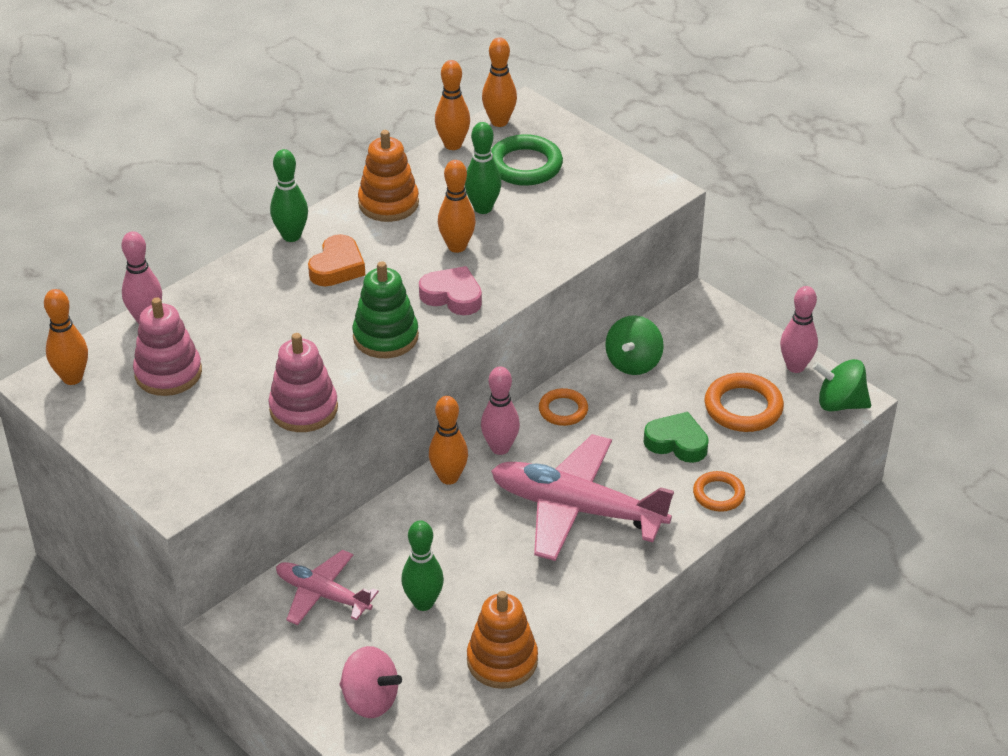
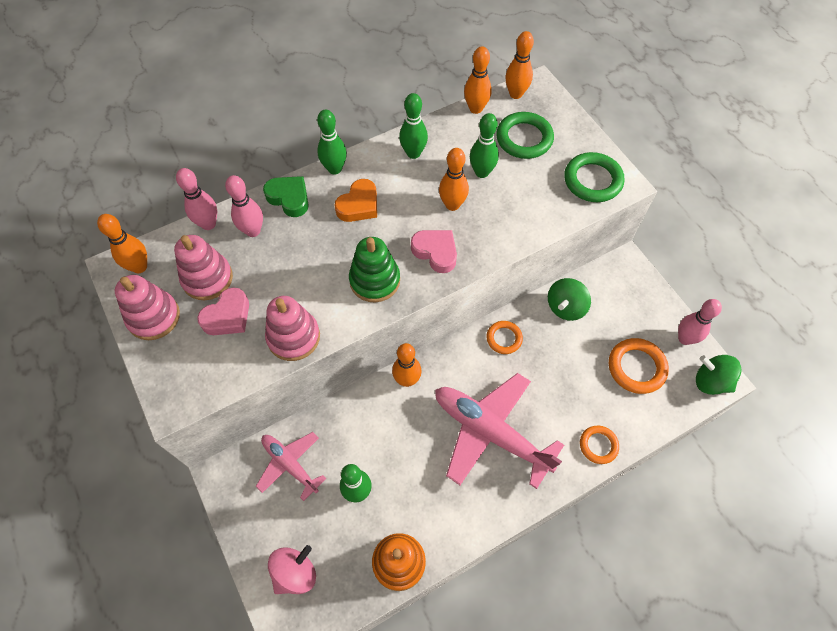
camera: 15 degrees right, 20 degrees up
pink spinning top [339,646,402,718] -> pink spinning top turned 90 degrees counterclockwise [268,545,316,594]
orange stacking toy [358,130,419,222] -> green bowling pin [399,93,428,159]
pink bowling pin [481,367,520,455] -> pink bowling pin moved to [225,175,263,237]
green heart [644,412,709,463] -> green heart moved to [263,176,309,217]
none -> pink stacking toy [115,275,180,340]
none -> pink heart [197,287,249,335]
none -> green ring [564,152,625,202]

